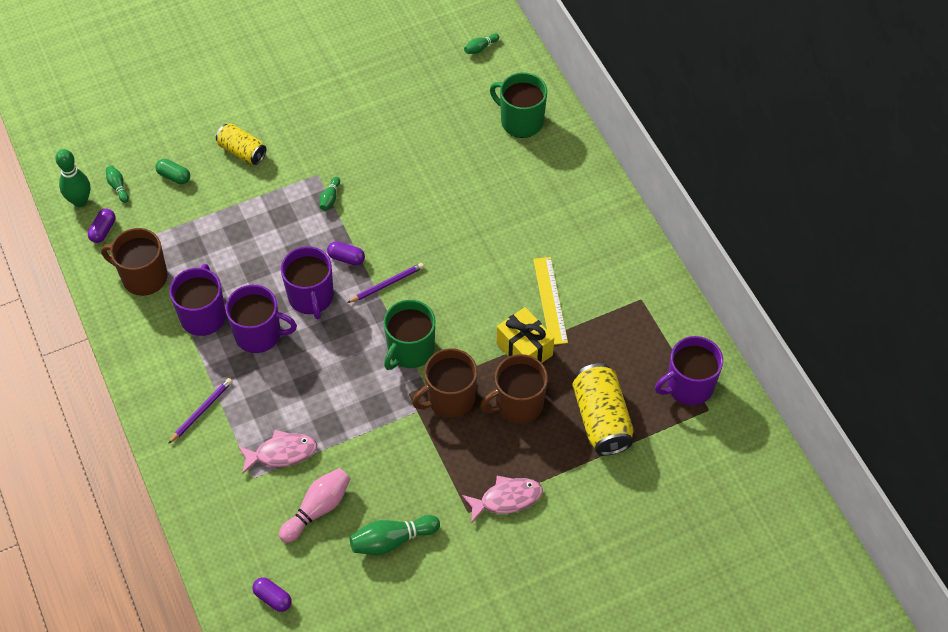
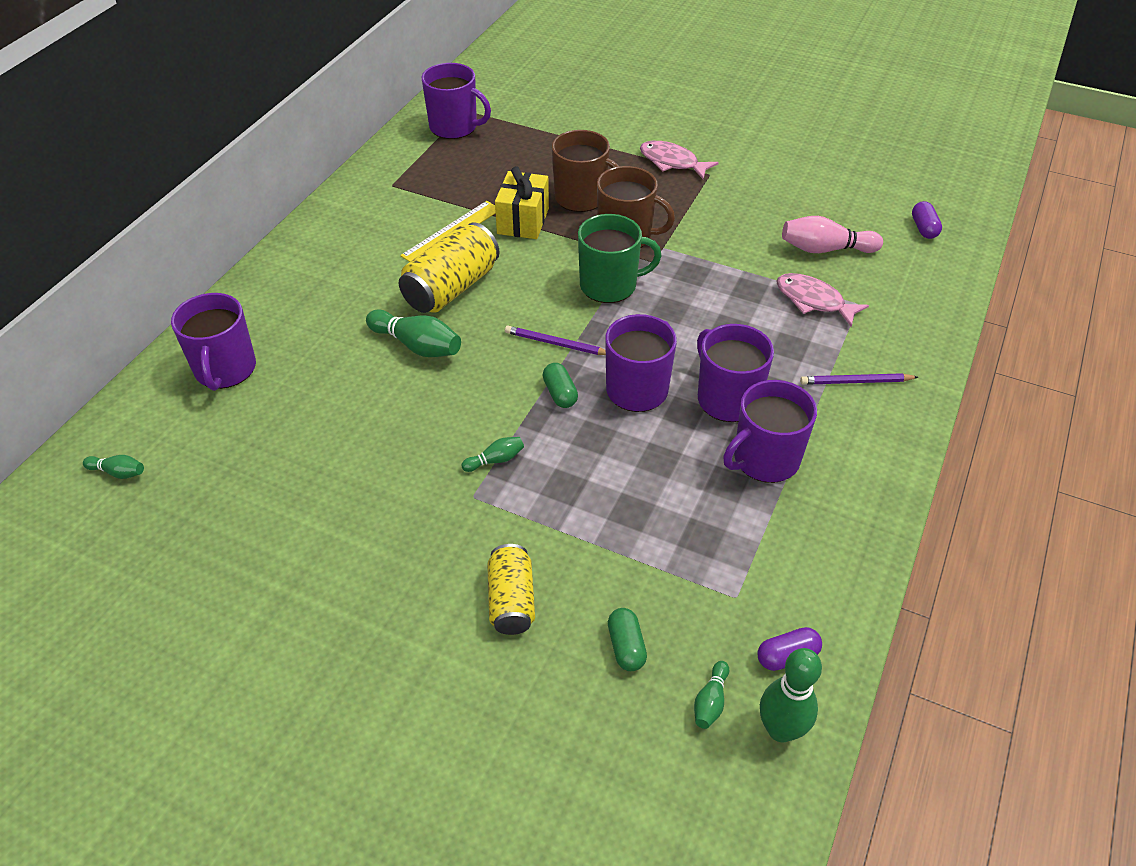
camera: 130 degrees left, 10 degrees down
brown mug [101,228,168,296] -> none
purple capsule [327,241,365,265] -> green capsule [542,363,578,408]
green bowling pin [350,515,440,555] -> green bowling pin moved to [366,309,461,357]
green mug [490,72,547,138] -> purple mug [171,293,256,391]
yellow can [573,363,634,455] -> yellow can moved to [399,222,499,313]

